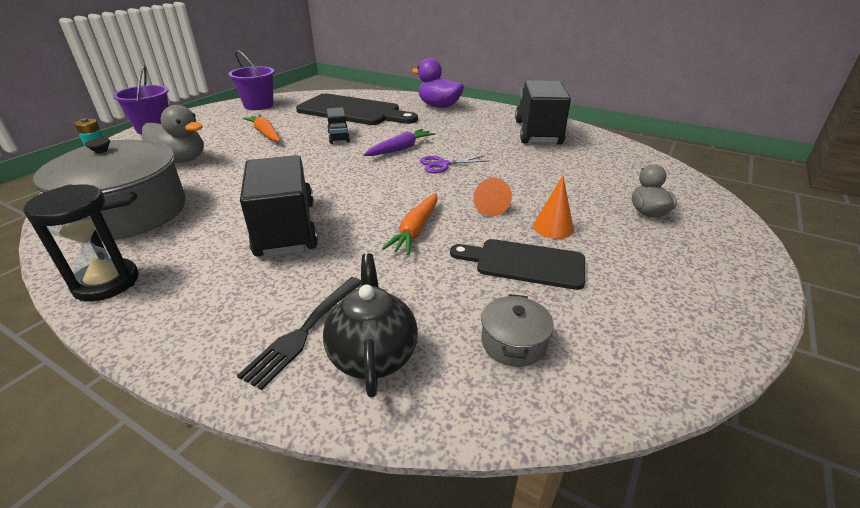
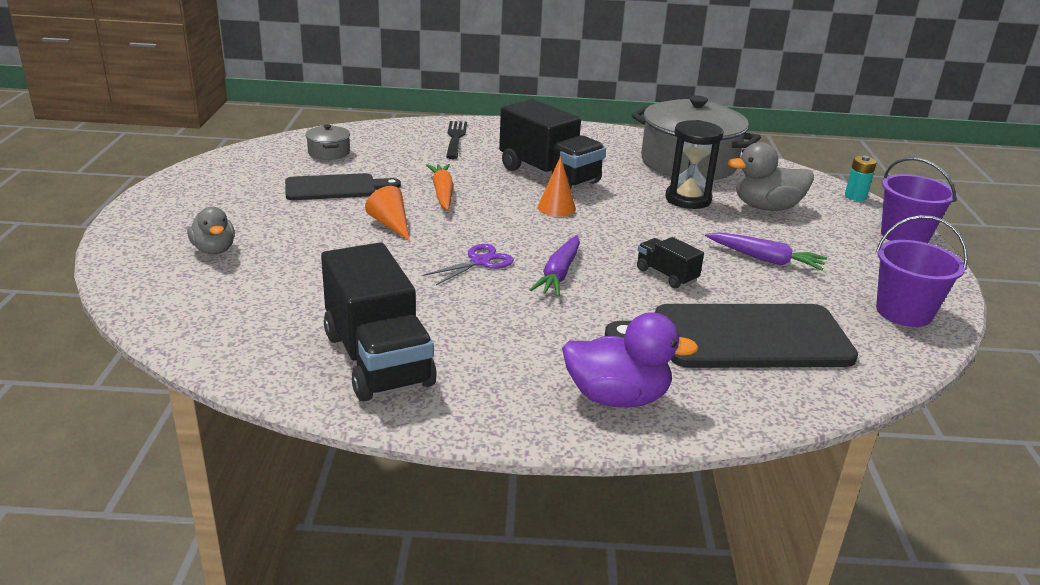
camera: 150 degrees right, 5 degrees down
black hourglass [23,184,139,301] -> black hourglass moved to [665,120,724,209]
orange carrot [243,114,280,142] -> purple carrot [705,232,827,271]
black teapot [323,253,418,398] -> none
orange cone [533,175,574,239] -> orange cone moved to [538,156,576,217]

